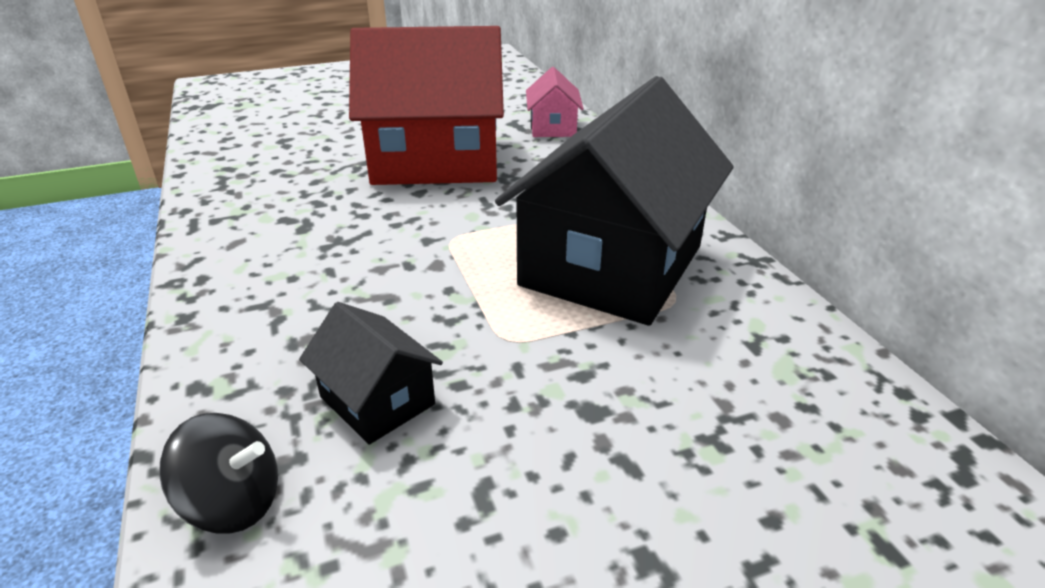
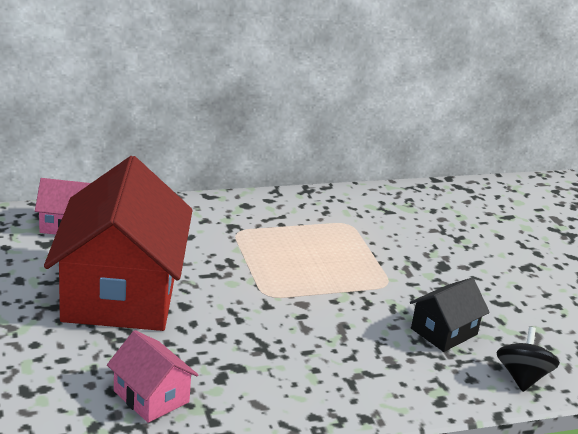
camera: 90 degrees left, 5 degrees down
black house [495,76,734,326] -> none
none -> pink house [107,330,198,423]

